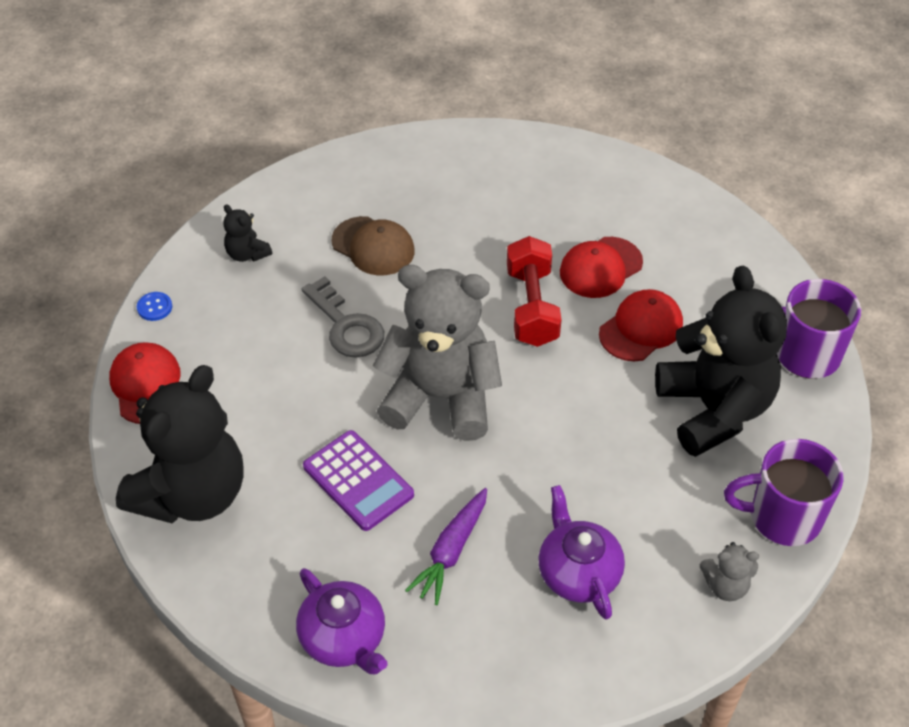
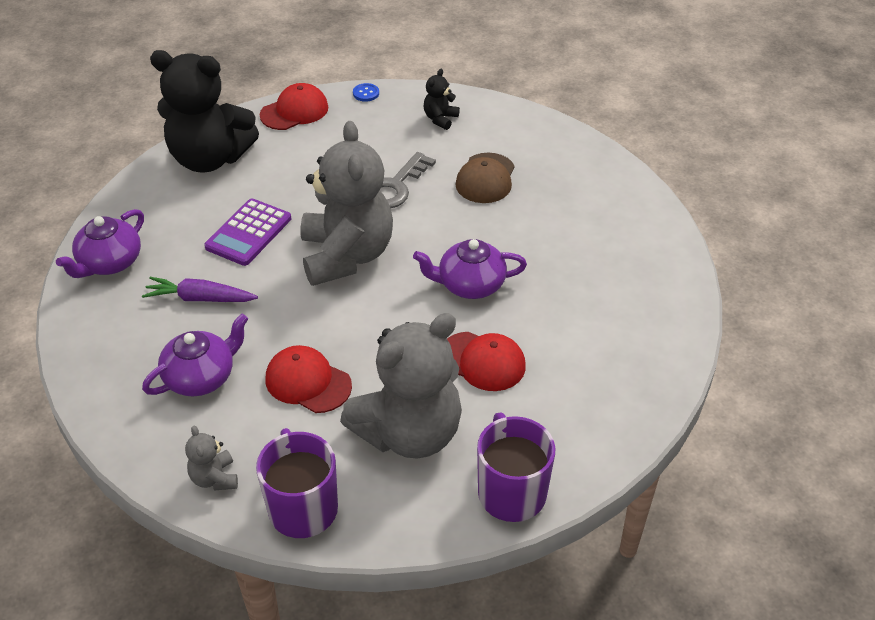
camera: 70 degrees right, 5 degrees down
red dumbbell [507,236,562,347] -> purple teapot [413,239,527,299]
red cap [560,237,643,298] -> red cap moved to [266,345,352,413]
black teddy bear [655,265,787,457] -> grey teddy bear [340,313,462,458]

